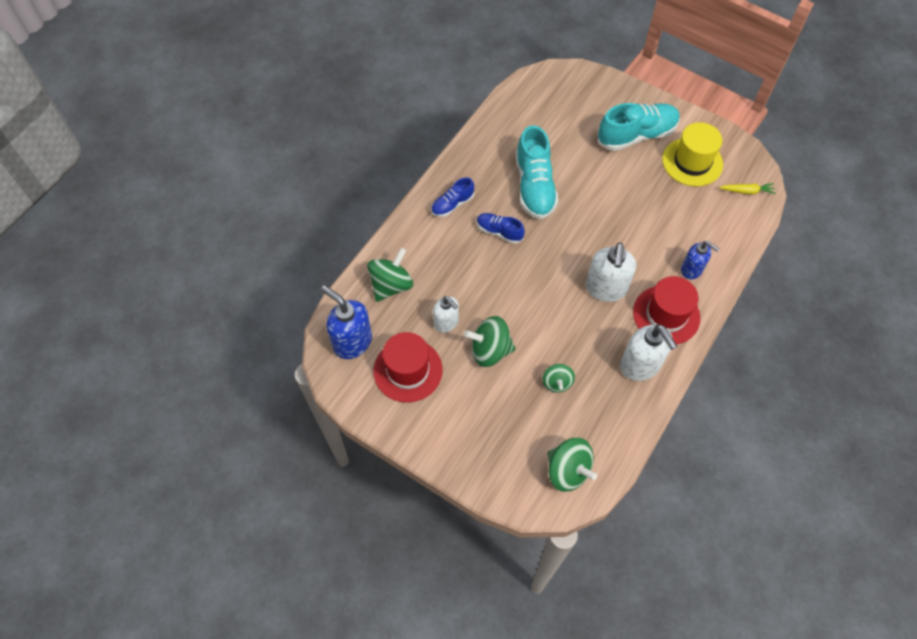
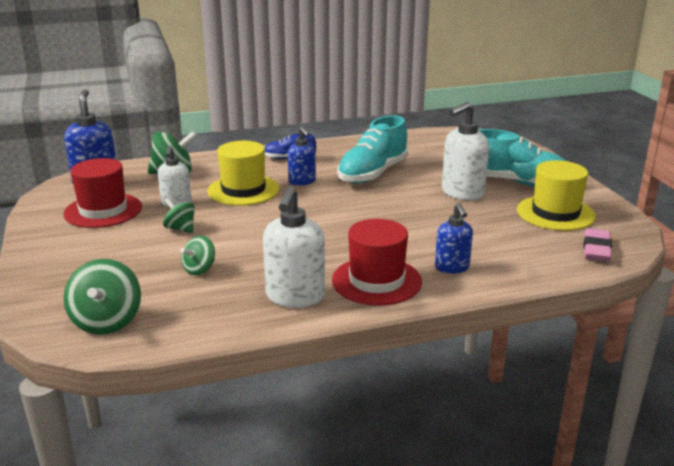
camera: 40 degrees right, 35 degrees down
green spinning top [464,316,515,367] -> green spinning top [163,198,195,233], size x0.61
blue shoe [477,213,525,244] -> blue soap dispenser [288,127,316,186]
white soap dispenser [586,242,636,302] -> white soap dispenser moved to [442,102,489,200]
yellow carrot [719,183,776,194] -> pink eraser [584,228,612,262]
none -> yellow hat [207,141,280,206]

